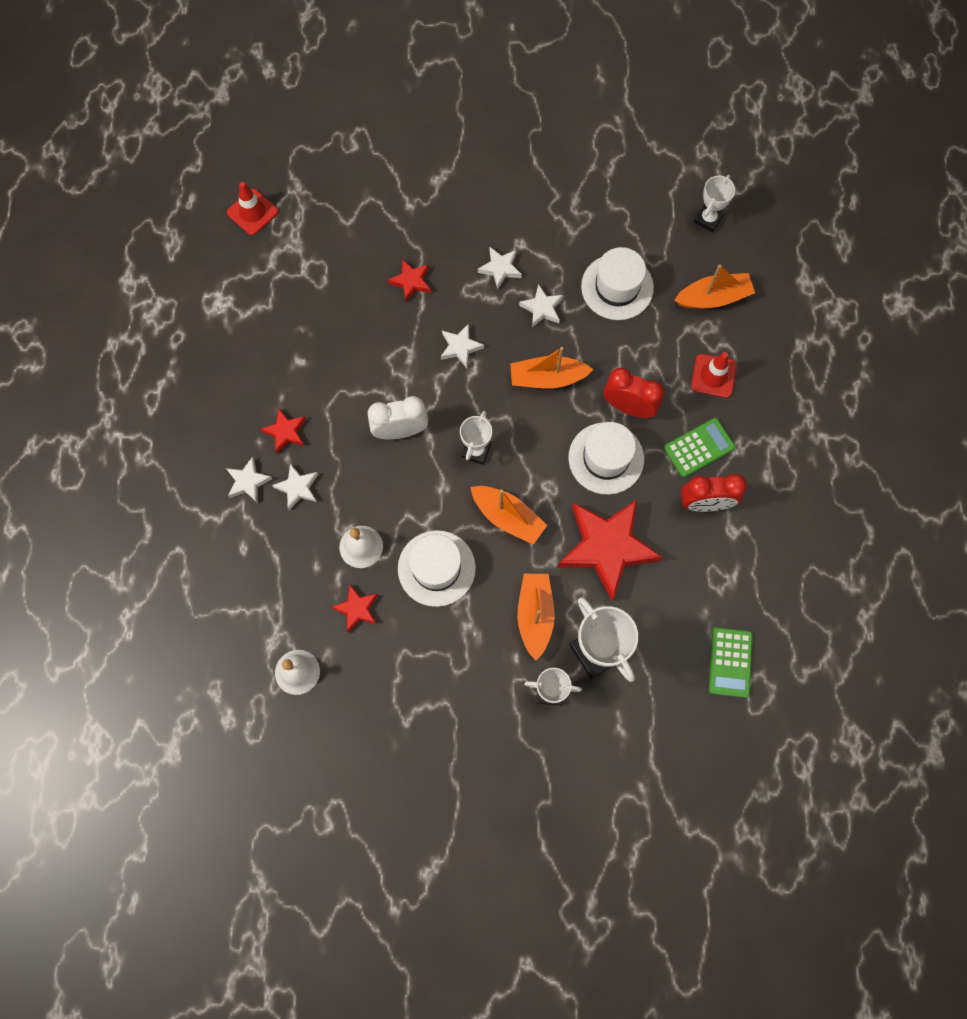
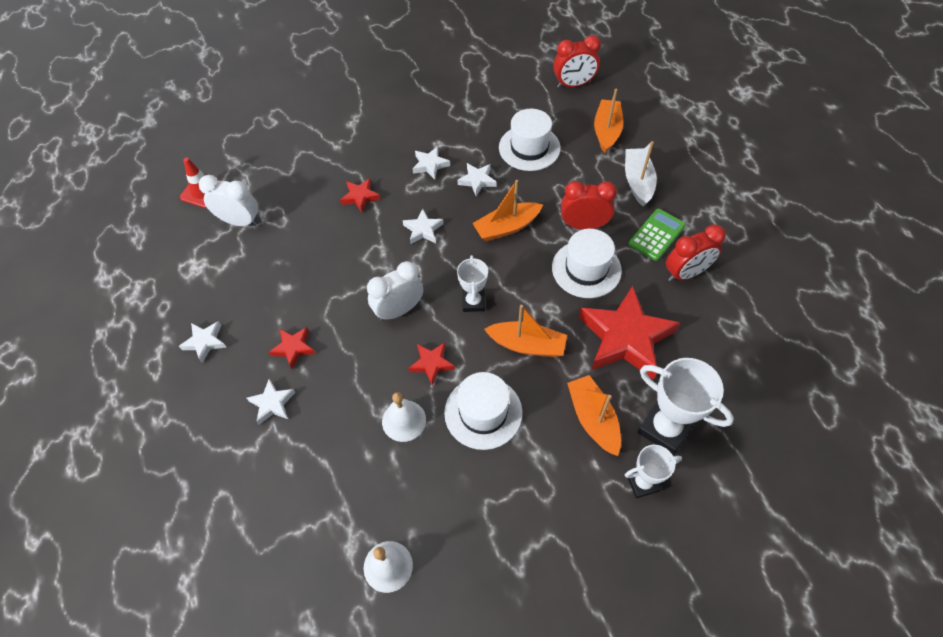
camera: 20 degrees left, 15 degrees down
white star [272,464,318,510] -> white star moved to [179,321,226,363]
red star [331,585,378,633] -> red star moved to [408,343,455,386]
orange boat [674,264,755,309] -> orange boat turned 45 degrees counterclockwise [594,89,623,153]
red traffic cone [691,352,737,398] -> white boat [625,141,657,206]
white trophy [694,175,735,232] -> red clock [553,35,601,88]
green calculator [709,627,753,698] -> none
none -> white clock [199,175,258,226]

